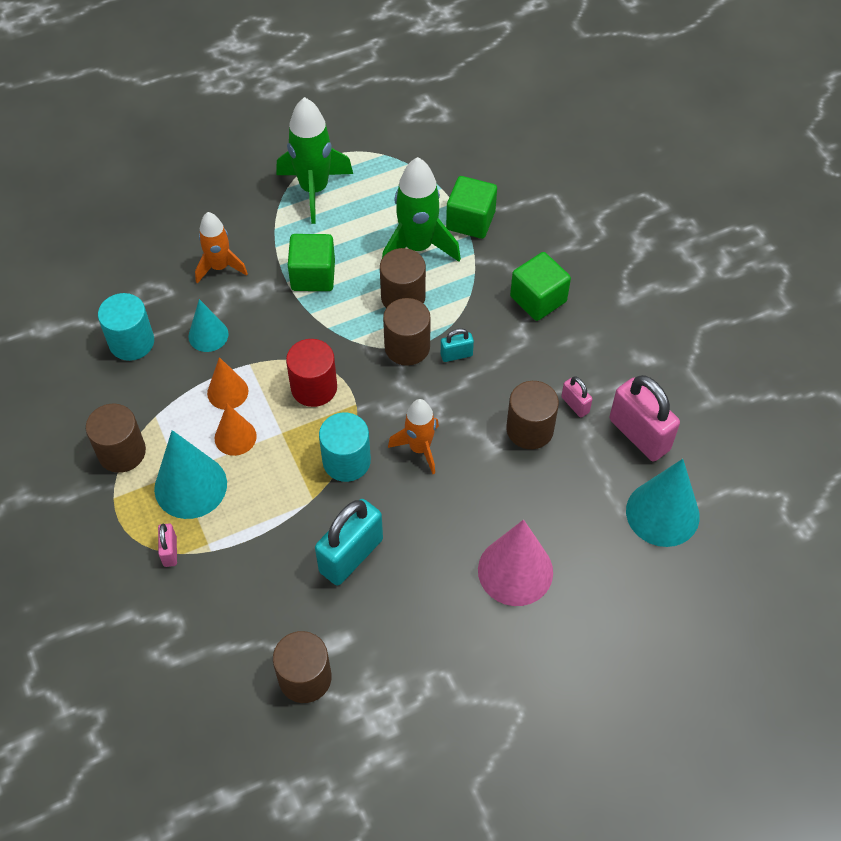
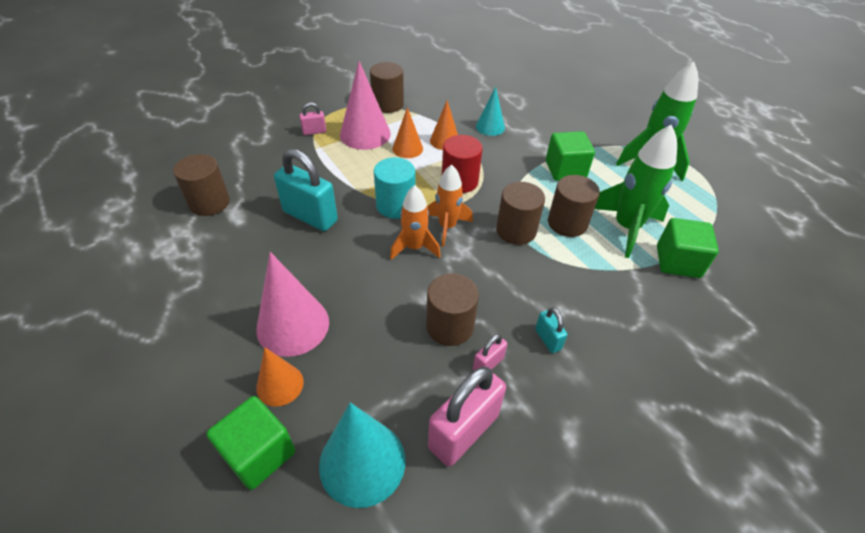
camera: 80 degrees right, 10 degrees down
turquoise cylinder [98,293,154,361] -> none
turquoise cone [154,430,227,519] -> pink cone [340,61,391,150]
orange rocket [195,212,248,284] -> orange rocket moved to [427,165,473,247]
turquoise padlock [441,328,474,362] -> turquoise padlock moved to [535,308,568,353]
green cube [510,252,571,321] -> green cube moved to [207,396,295,490]
none -> orange cone [256,347,304,407]

